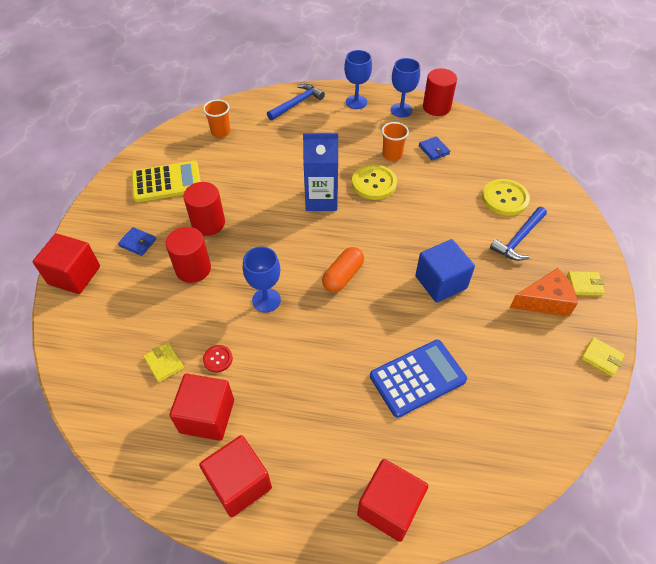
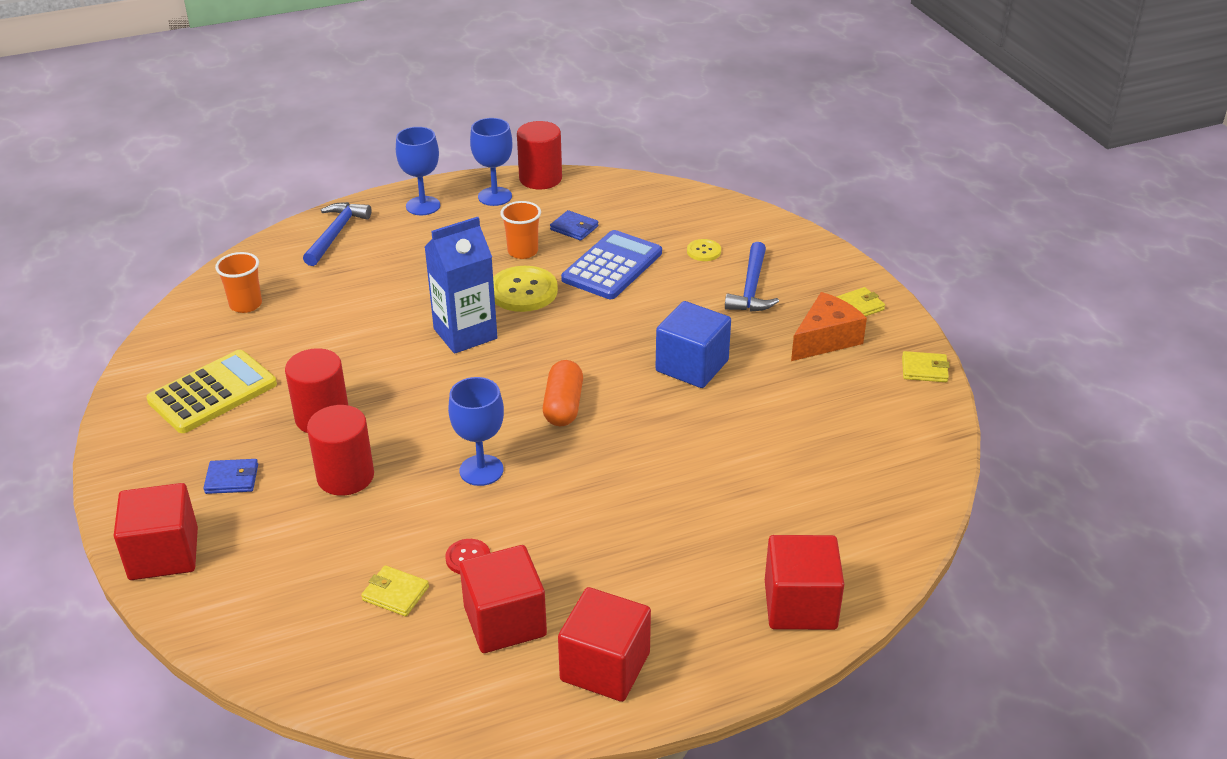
camera: 30 degrees left, 15 degrees down
blue calculator [370,340,467,418] -> blue calculator moved to [561,230,662,299]
yellow button [482,179,530,216] -> yellow button [687,239,721,261], size x0.52

